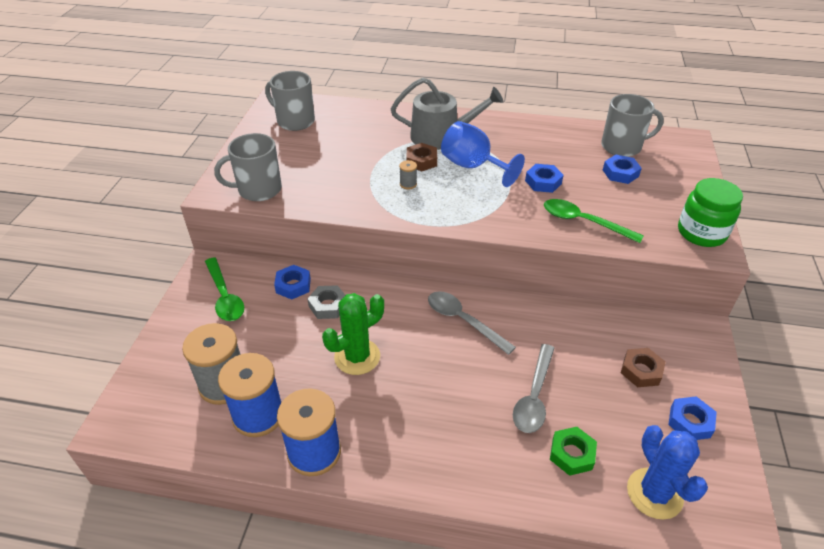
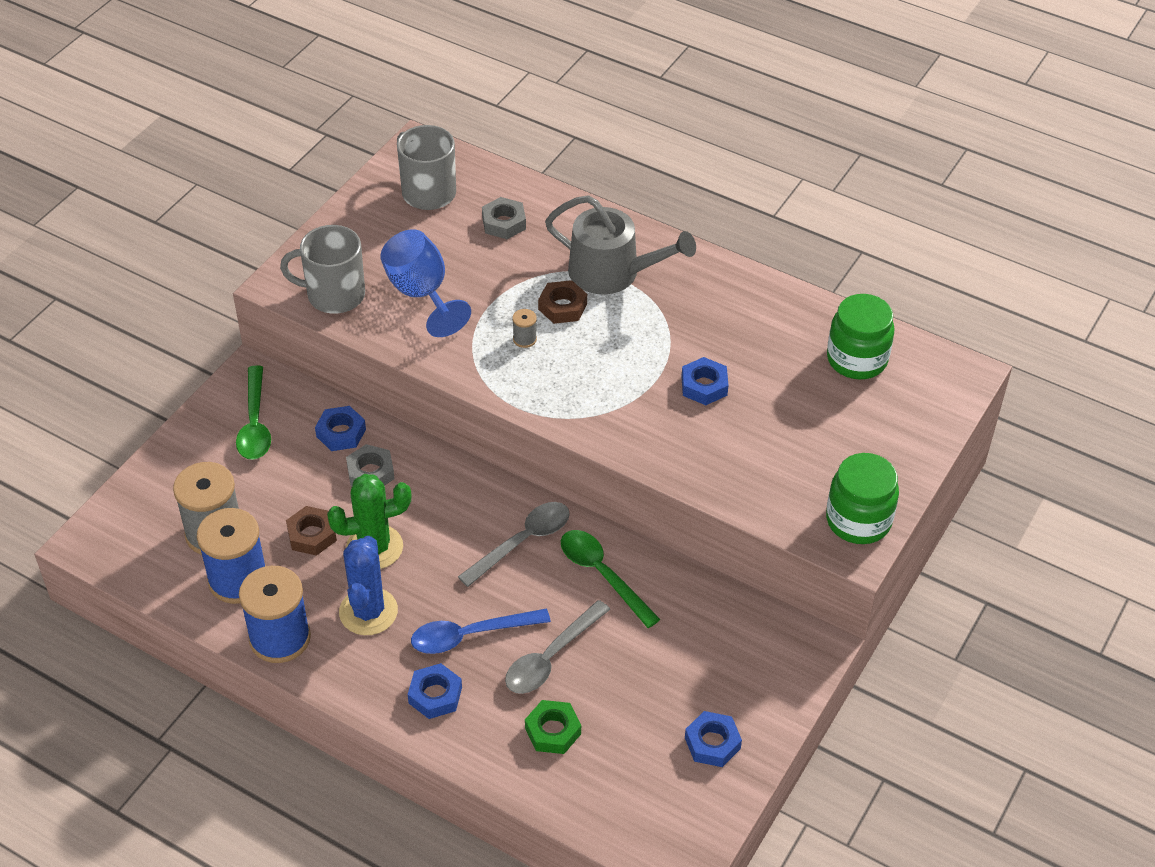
camera: 20 degrees right, 5 degrees up
grey spoon [428,291,516,355] -> grey spoon turned 75 degrees clockwise [458,502,570,587]
blue goblet [441,121,525,187] -> blue goblet moved to [380,229,471,337]
green spoon [544,199,644,243] -> green spoon moved to [561,530,660,628]
grey mug [601,94,664,157] -> green jar [827,294,894,379]
blue nut [603,155,642,184] -> blue nut moved to [408,663,462,719]
brown nut [621,348,666,387] -> brown nut moved to [286,506,337,556]
blue cactus [627,425,708,520] -> blue cactus moved to [339,536,398,635]
none -> blue spoon [411,609,551,654]
none -> grey nut [482,197,526,239]

